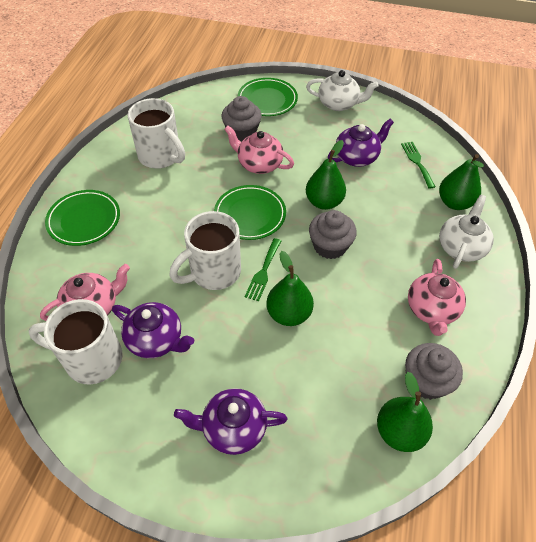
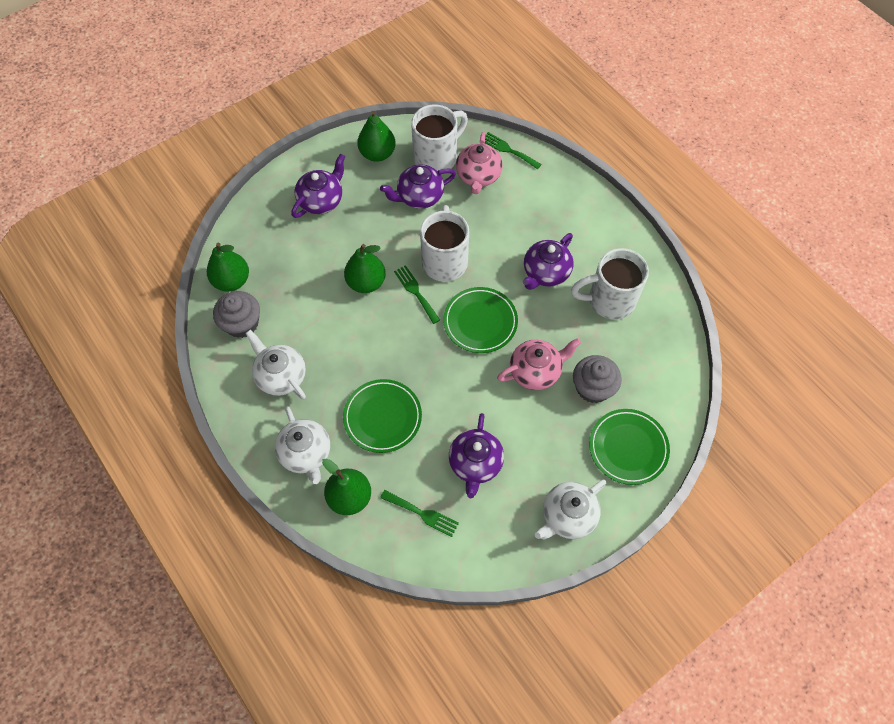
camera: 130 degrees right, 10 degrees up
green plate [45,190,120,246] -> green plate moved to [343,379,422,453]
green pear [306,140,346,210] -> green pear moved to [357,111,396,162]
grey cupcake [309,210,357,259] -> none
pink teapot [408,259,466,336] -> white teapot [246,330,306,400]
none -> green fork [485,132,542,169]
none -> purple teapot [523,233,574,290]

